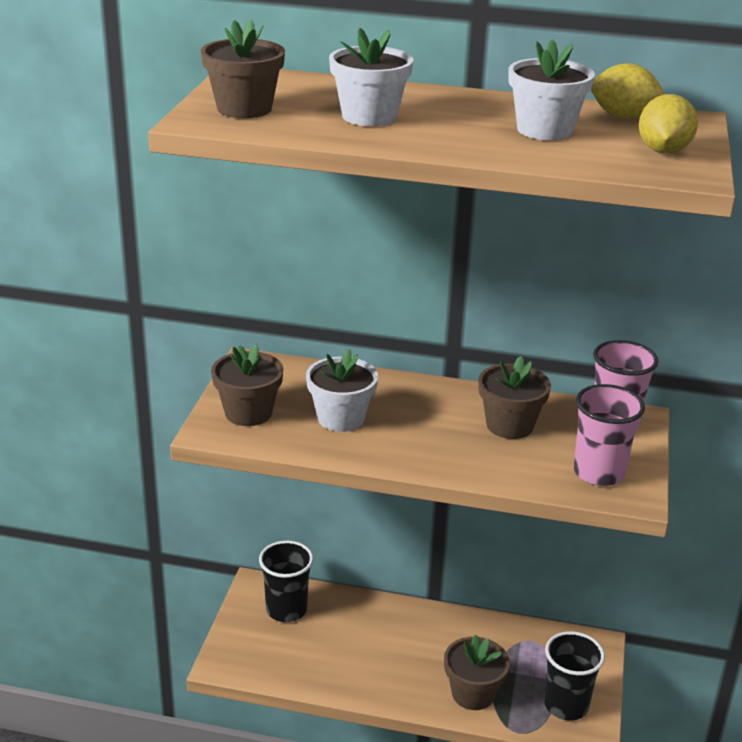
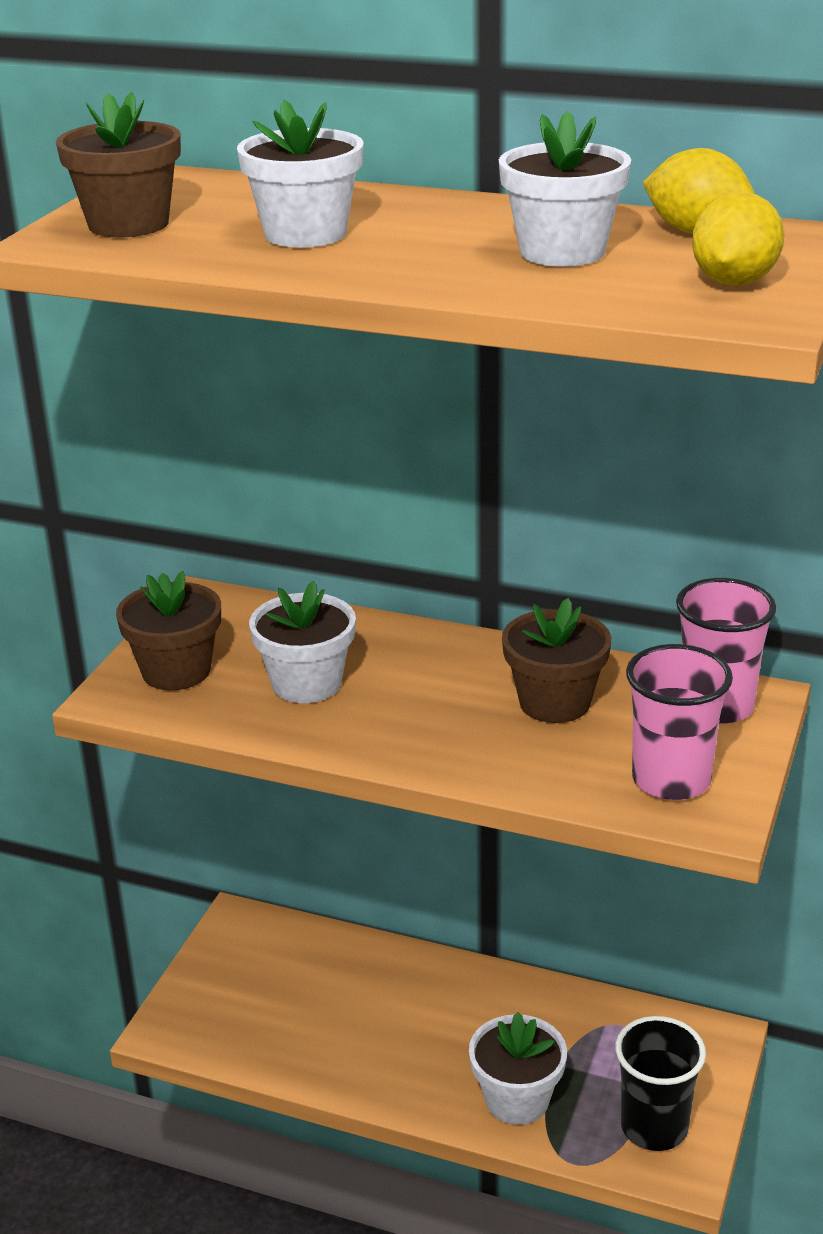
camera: 10 degrees right, 0 degrees up
black cup [259,541,313,622] -> none
brown flower pot [444,635,510,710] -> white flower pot [469,1012,567,1125]

